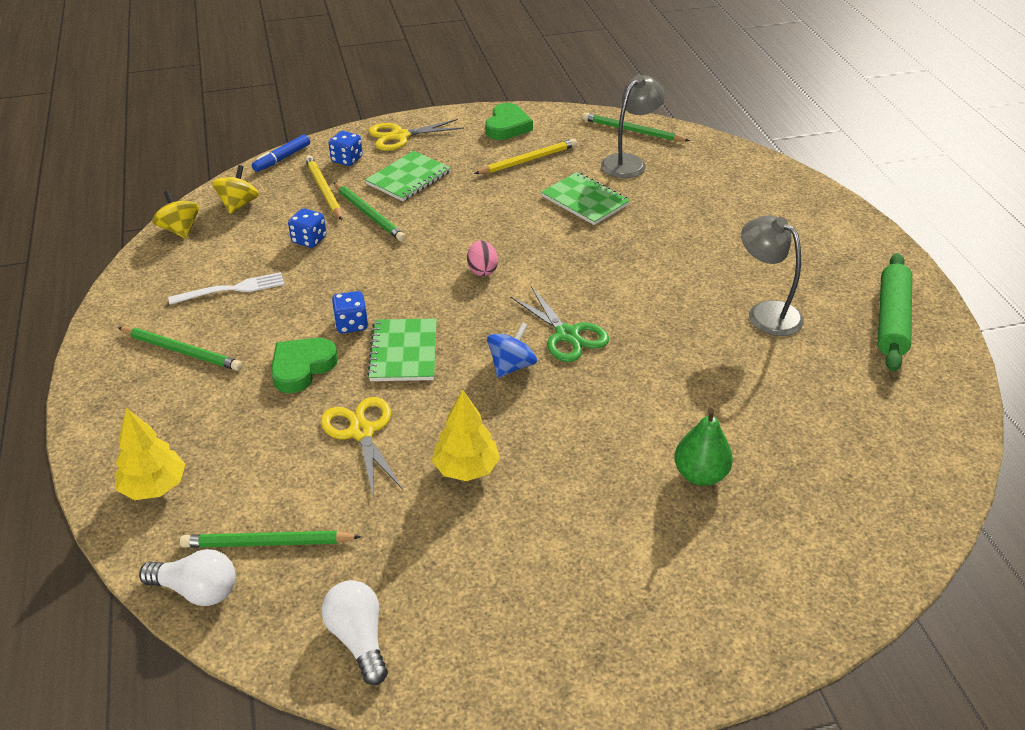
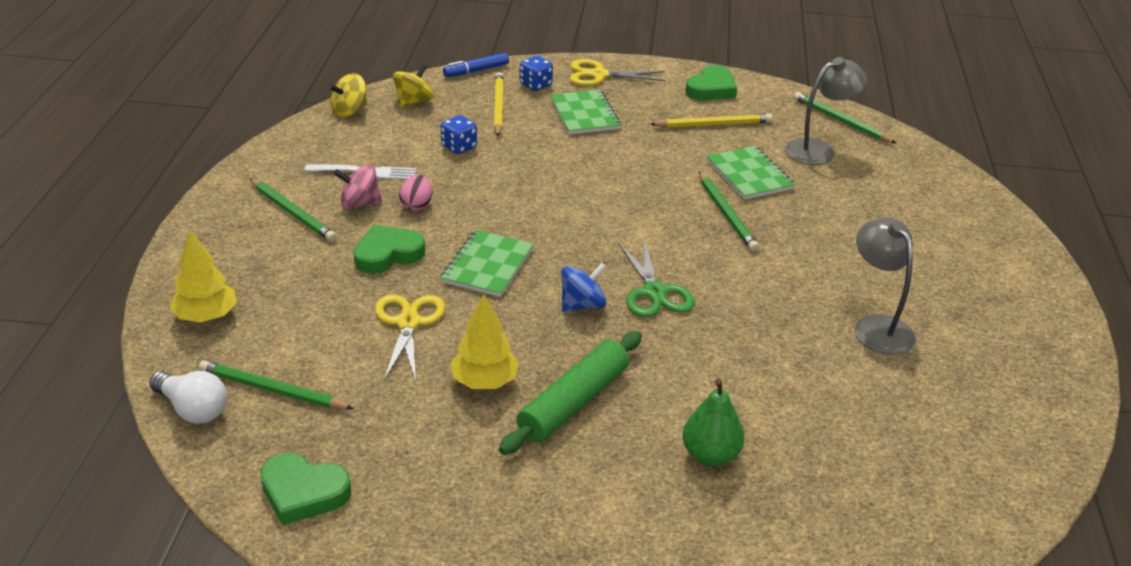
camera: 20 degrees right, 5 degrees down
yellow spinning top [152,190,199,239] -> yellow spinning top turned 120 degrees counterclockwise [329,73,367,117]
white light bulb [322,580,388,685] -> green heart [260,453,351,525]
blue dice [332,291,368,333] -> none
green pencil [333,182,406,242] -> green pencil moved to [699,172,759,251]
green notebook [365,151,451,201] -> green notebook turned 75 degrees counterclockwise [550,90,621,134]
pink egg [467,240,498,276] -> pink egg moved to [399,175,433,211]
green rolling pin [877,253,912,372] -> green rolling pin moved to [499,331,642,455]
none -> pink spinning top [334,164,382,209]

